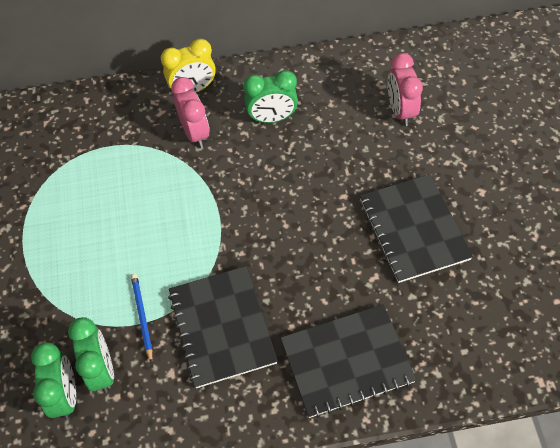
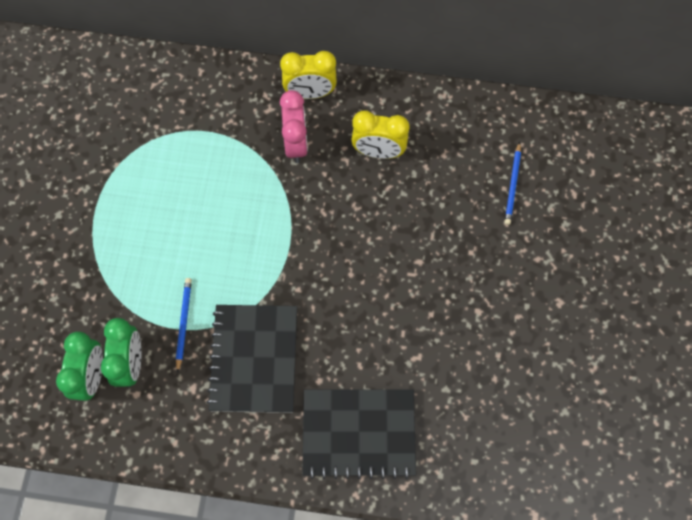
camera: 15 degrees right, 10 degrees up
green clock [243,70,298,123] -> yellow clock [351,111,409,159]
black notebook [360,174,473,283] -> none
pink clock [388,53,423,126] -> blue pencil [504,142,521,225]

